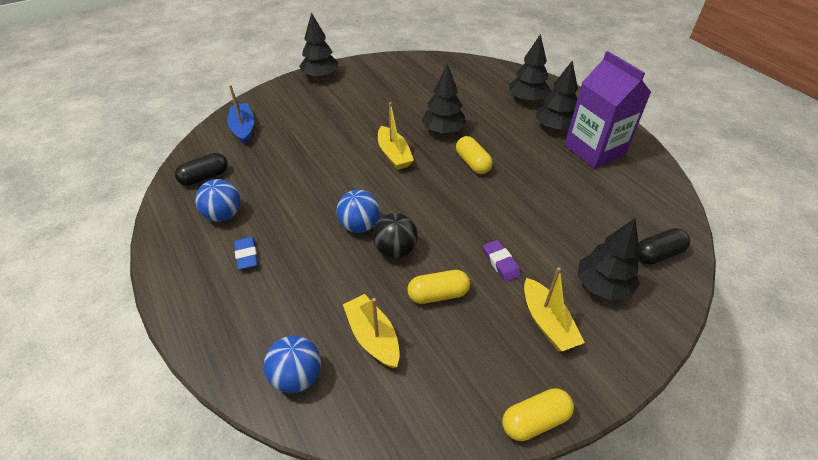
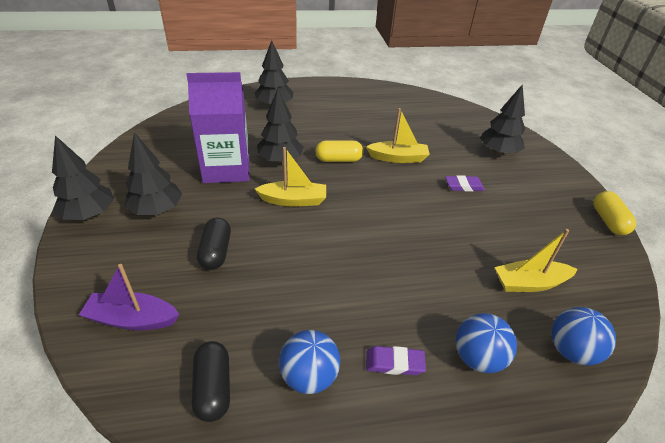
camera: 70 degrees left, 5 degrees down
blue boat [228,85,254,145] -> purple boat [79,264,179,330]
blue eraser [234,237,258,270] -> purple eraser [366,346,426,375]
blue ball [336,190,380,233] -> blue ball moved to [456,313,517,373]
black ball [373,213,418,258] -> none
yellow capsule [407,270,470,304] -> none
yellow boat [524,267,585,351] -> yellow boat moved to [366,108,430,163]
black tree [536,60,578,131] -> black tree moved to [125,132,182,215]
purple carton [565,51,651,169] -> purple carton moved to [186,72,249,183]
black capsule [636,228,690,265] -> black capsule moved to [197,218,231,270]

